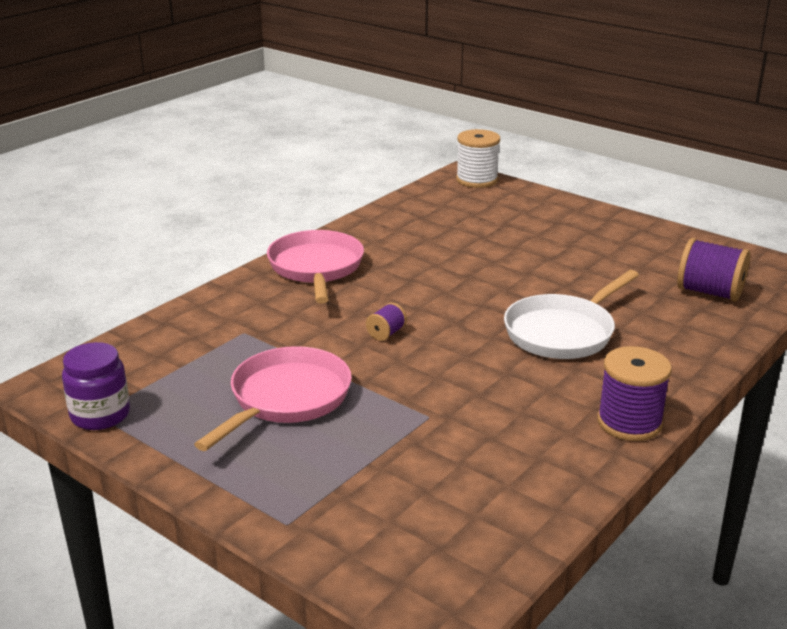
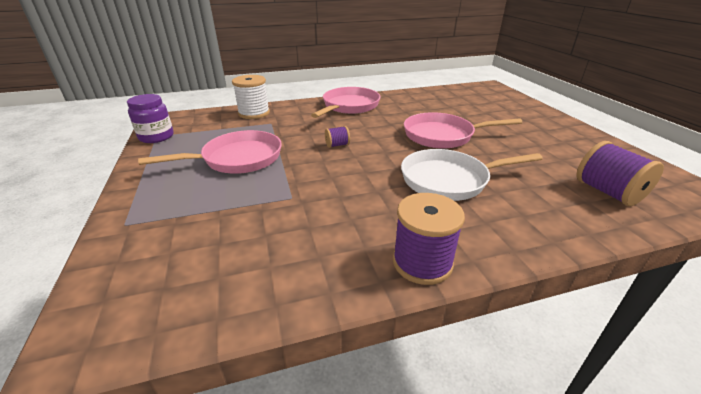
camera: 35 degrees right, 5 degrees up
white spool [456,129,500,188] -> white spool moved to [232,75,270,119]
none -> pink pan [404,112,522,149]

